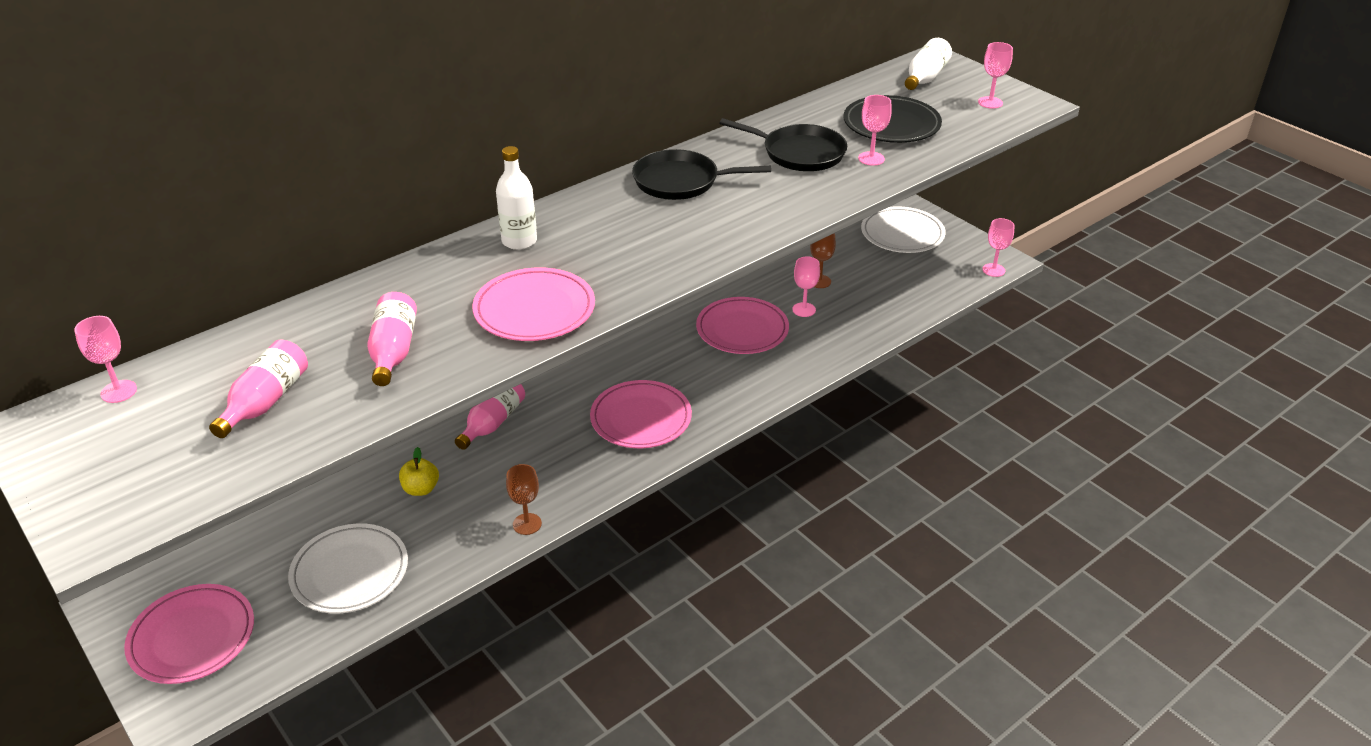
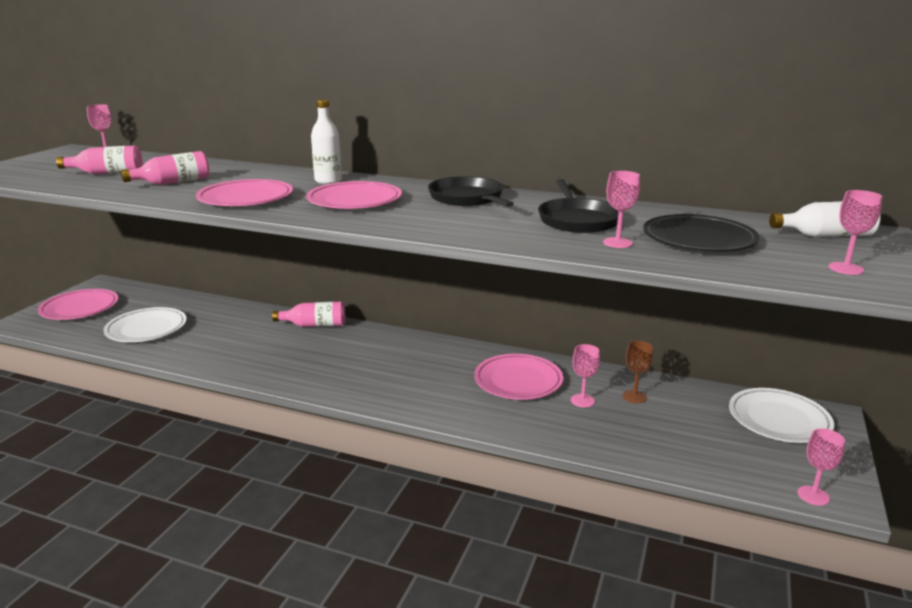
camera: 60 degrees right, 15 degrees down
yellow apple [399,447,439,496] -> none
brown goblet [506,464,542,535] -> none
pink plate [590,380,692,448] -> pink plate moved to [306,181,402,209]

